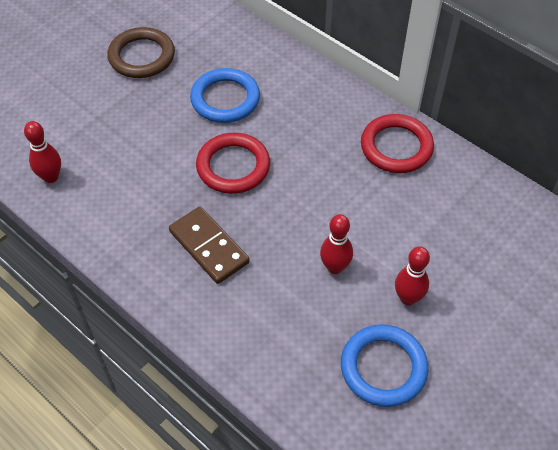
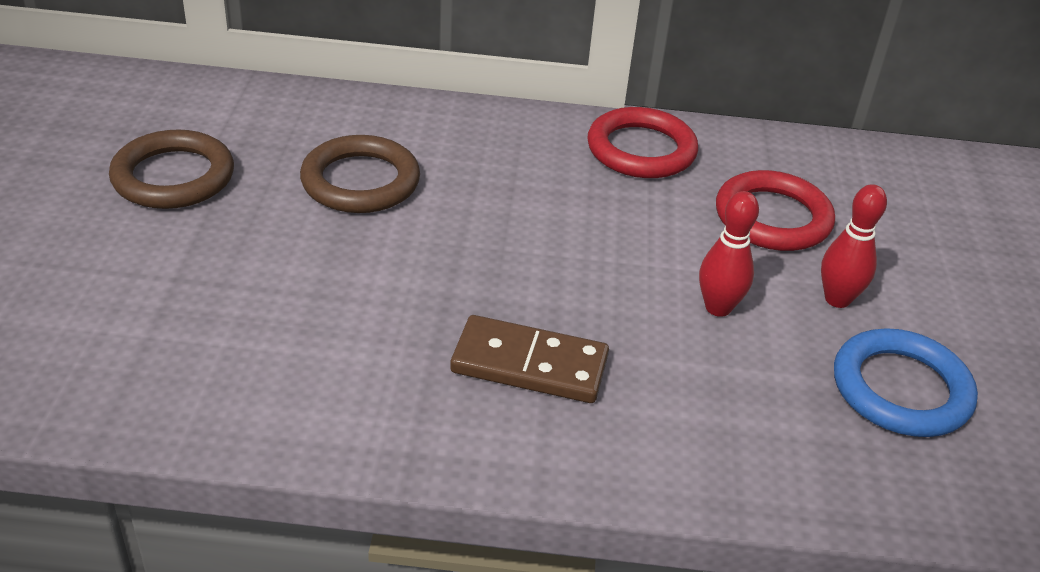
camera: 40 degrees left, 15 degrees down
red bowling pin [24,121,61,183] -> none
blue ring [190,68,260,123] -> brown ring [300,135,420,213]
red ring [196,133,270,194] -> red ring moved to [716,170,835,251]

